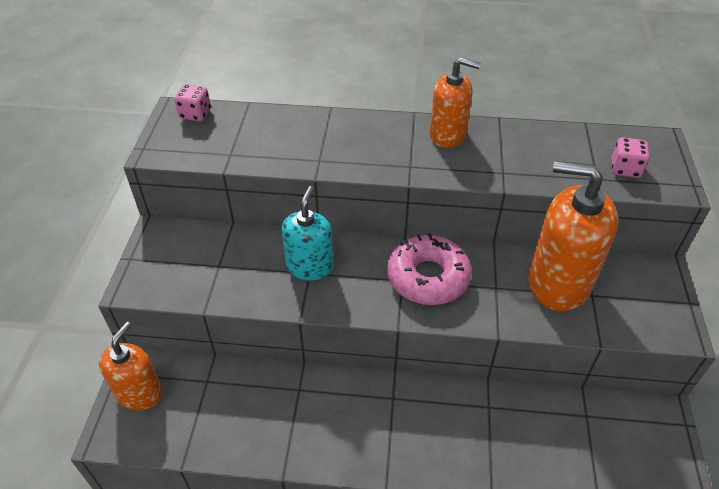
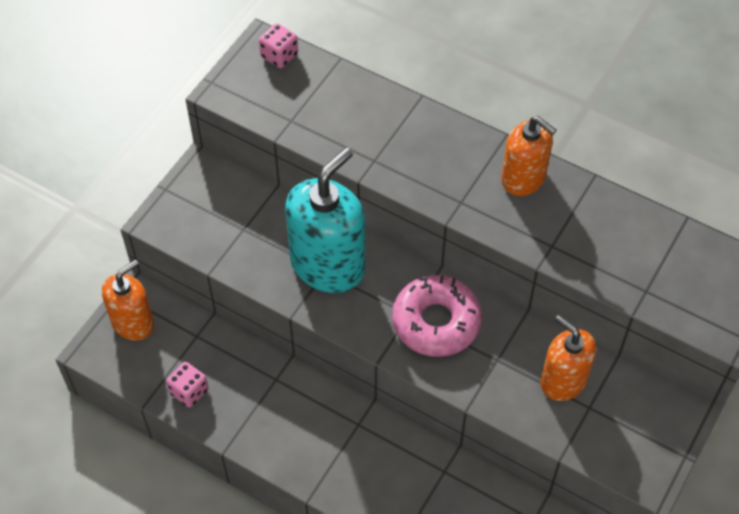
camera: 25 degrees right, 10 degrees up
turquoise soap dispenser [282,186,333,281] -> turquoise soap dispenser [285,148,365,293], size x1.61
orange soap dispenser [528,161,618,311] -> orange soap dispenser [541,315,596,401], size x0.62
pink dice [612,137,649,178] -> pink dice moved to [166,362,208,408]

